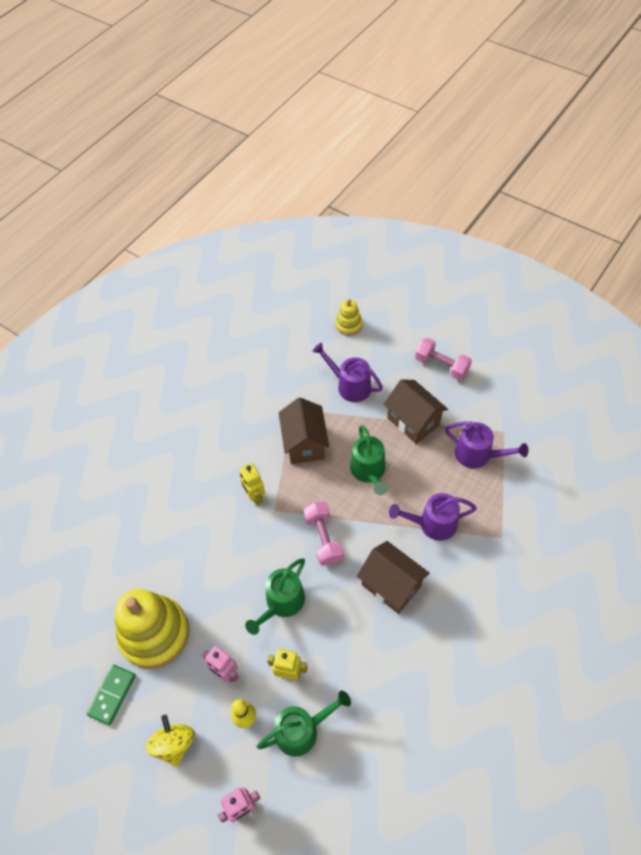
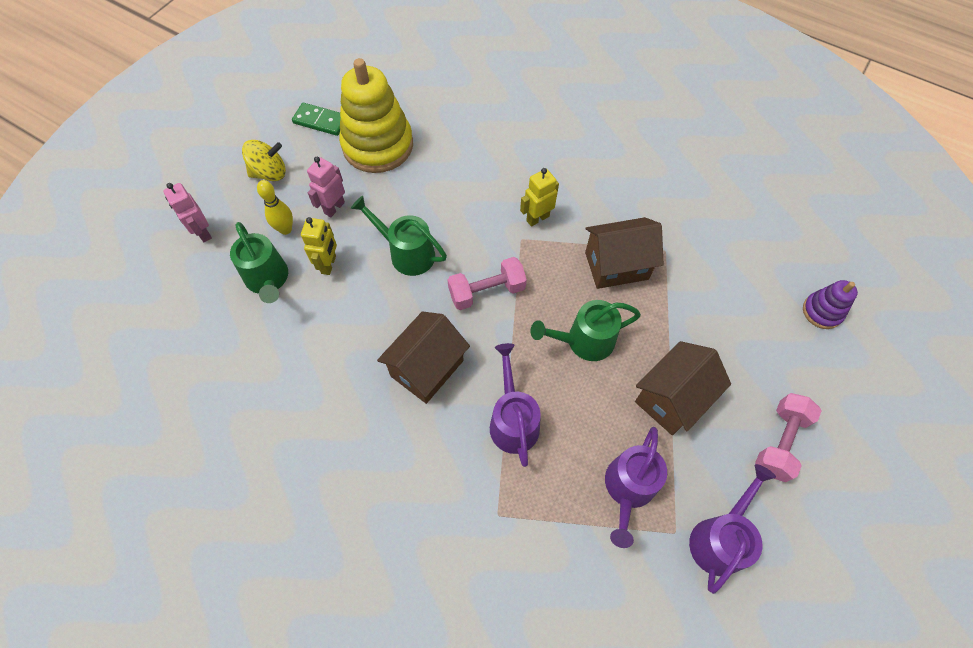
camera: 85 degrees right, 5 degrees up
purple watering can [312,343,383,402] -> purple watering can moved to [689,464,776,594]
yellow stacking toy [335,299,362,336] -> purple stacking toy [803,280,858,329]

